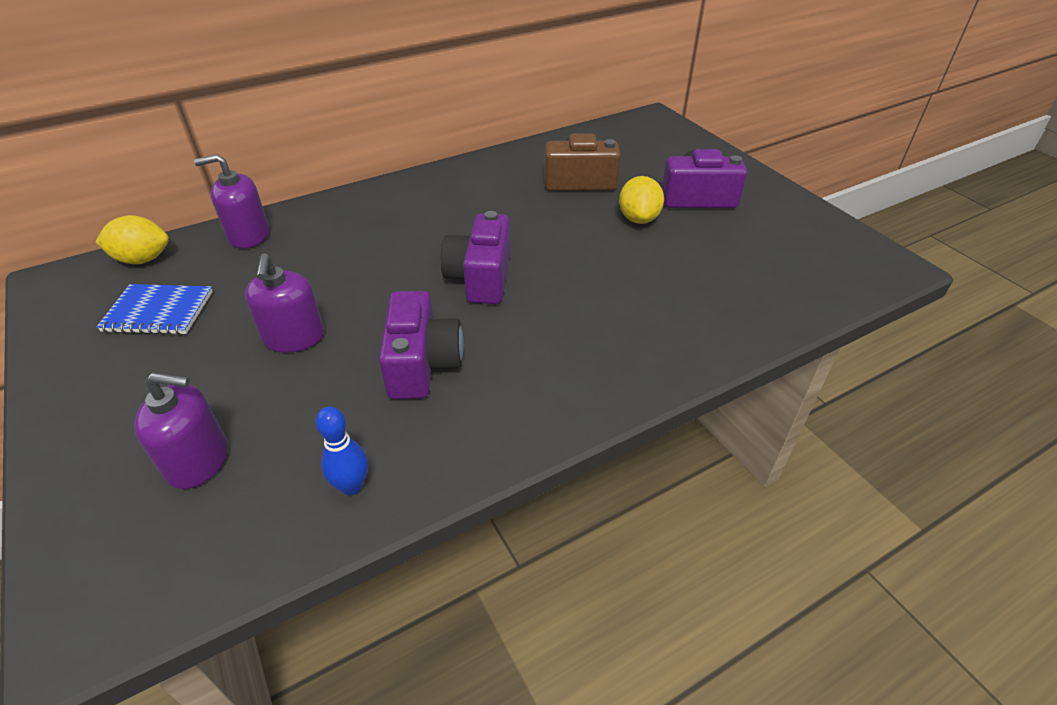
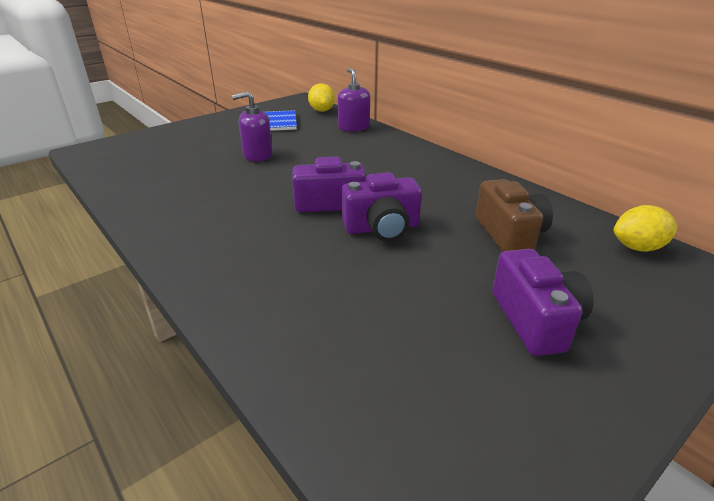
camera: 80 degrees right, 10 degrees down
purple soap dispenser [134,372,228,489] -> none
blue bowling pin [316,406,368,495] -> none
purple camera [379,291,464,399] -> purple camera moved to [342,172,422,242]
yellow lemon [619,176,664,224] -> yellow lemon moved to [614,205,678,252]

